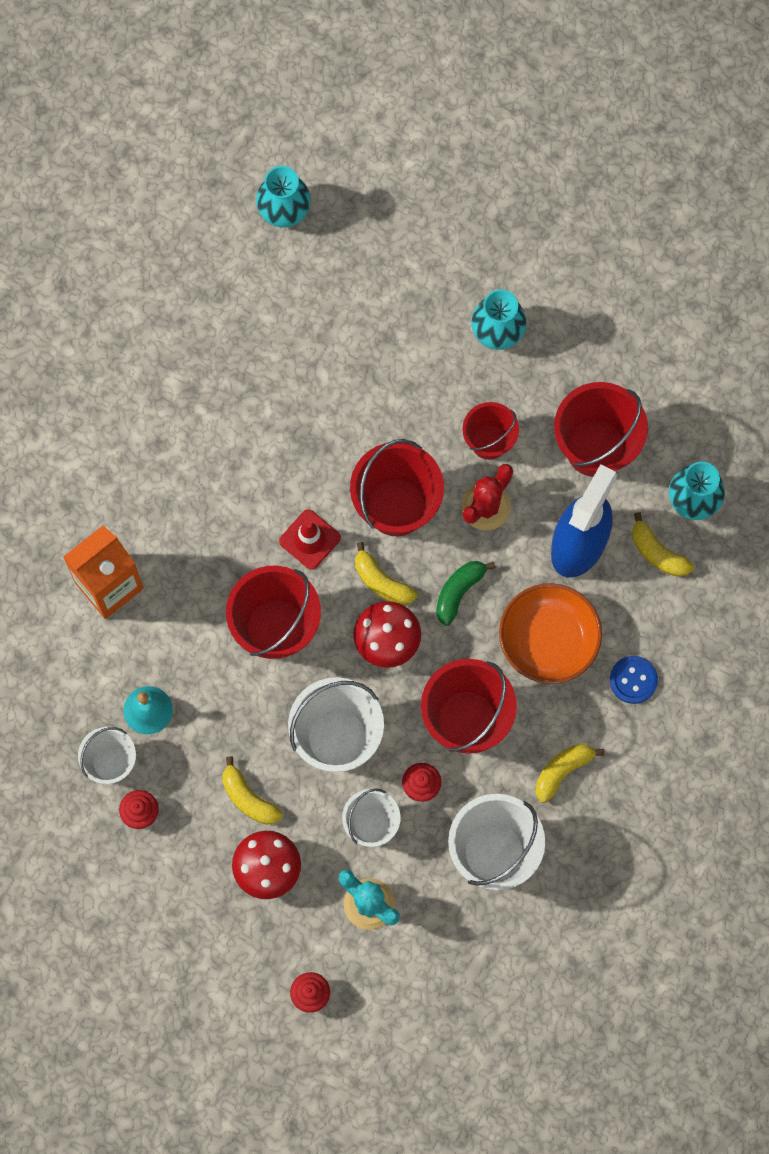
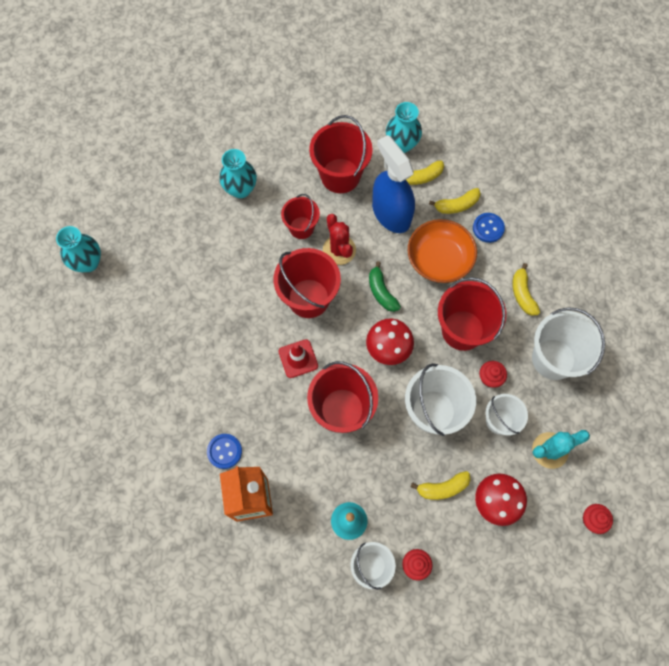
camera: 60 degrees left, 5 degrees down
yellow banana [355,542,417,605] -> yellow banana moved to [429,188,481,214]
none -> blue button [207,434,242,469]

